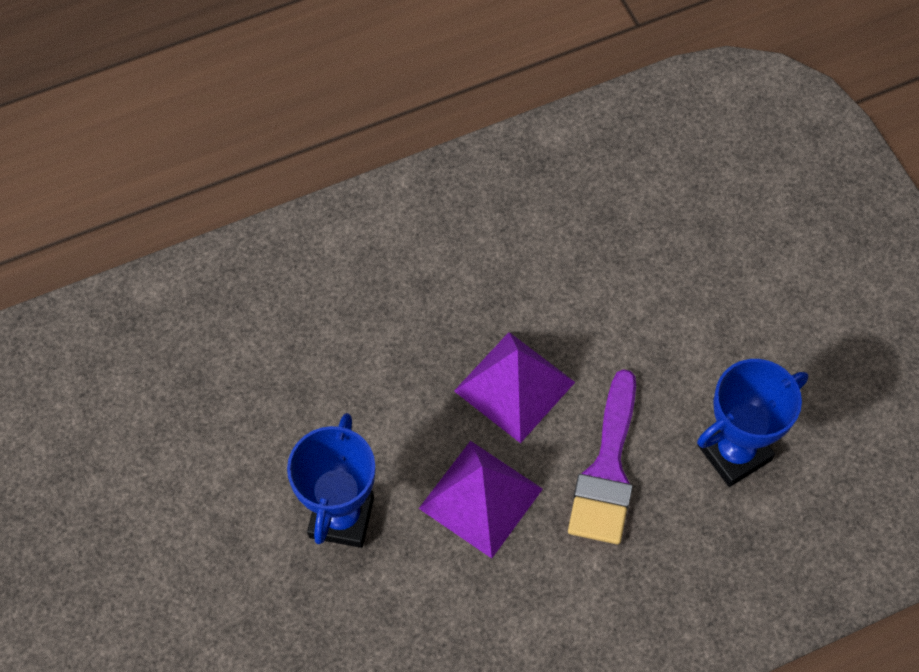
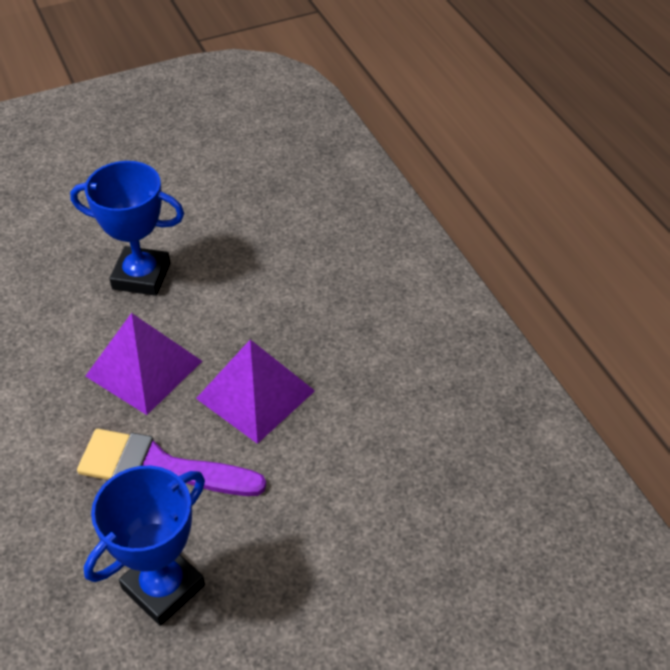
camera: 90 degrees right, 15 degrees down
blue trophy [697,359,808,487] -> blue trophy turned 75 degrees clockwise [84,466,205,626]

